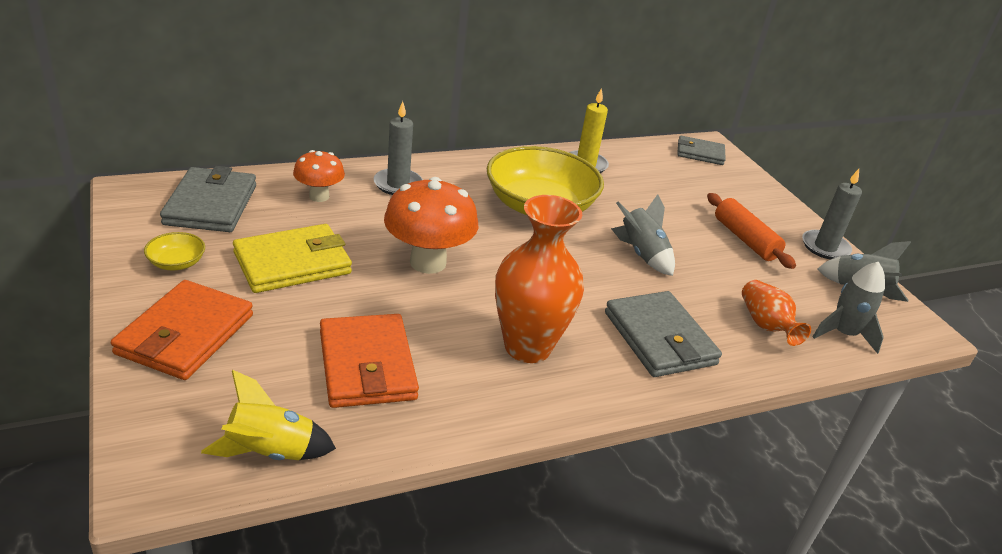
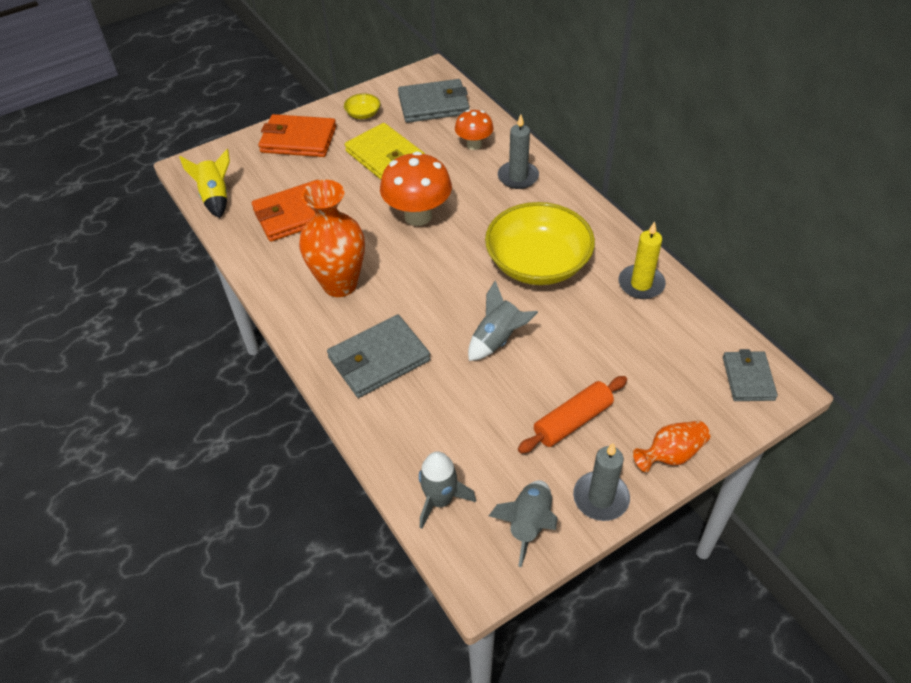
camera: 85 degrees right, 15 degrees up
orange vase [742,280,811,346] -> orange vase moved to [633,421,710,472]

